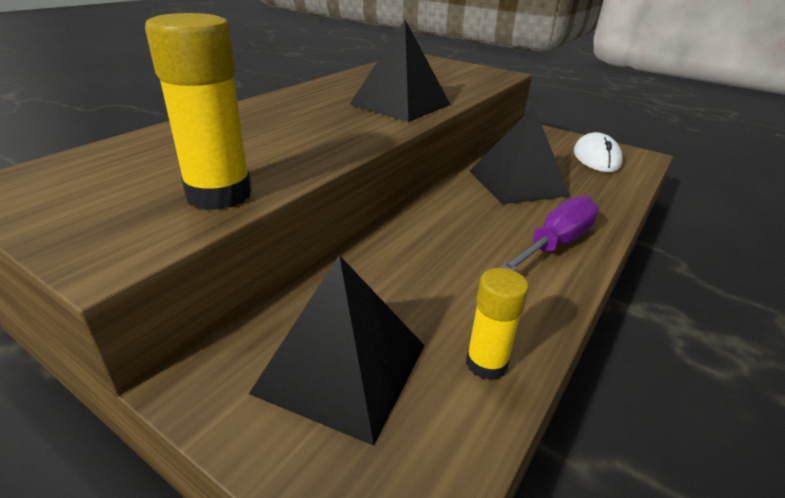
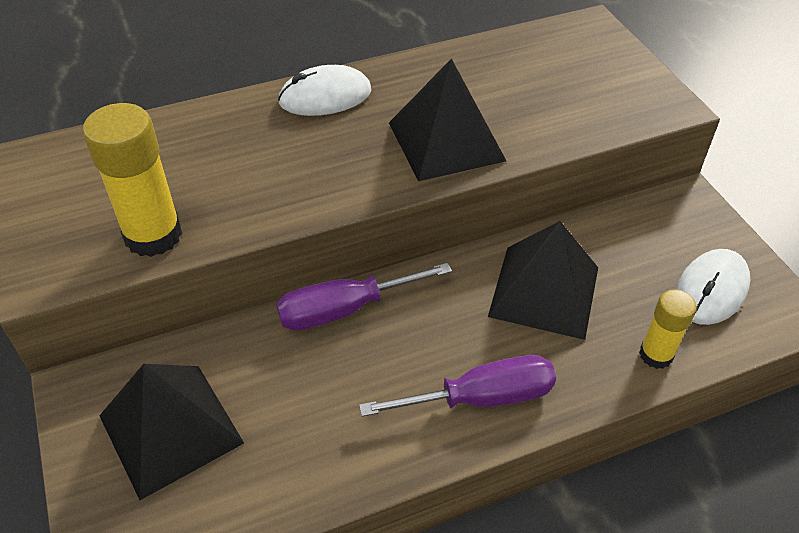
camera: 35 degrees right, 15 degrees up
yellow glue stick [466,268,529,380] -> yellow glue stick moved to [639,289,697,369]
none -> purple screwdriver [276,263,452,331]
none -> white mouse [278,65,371,116]

